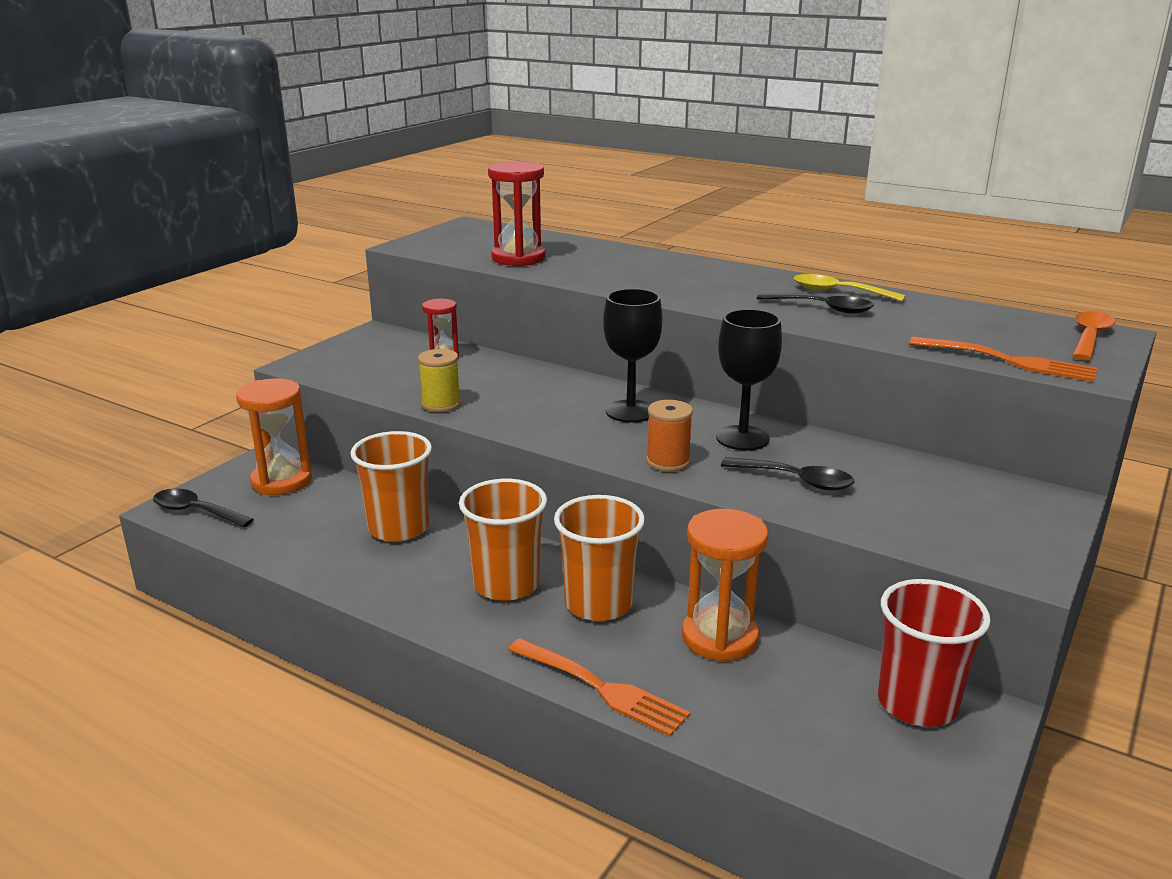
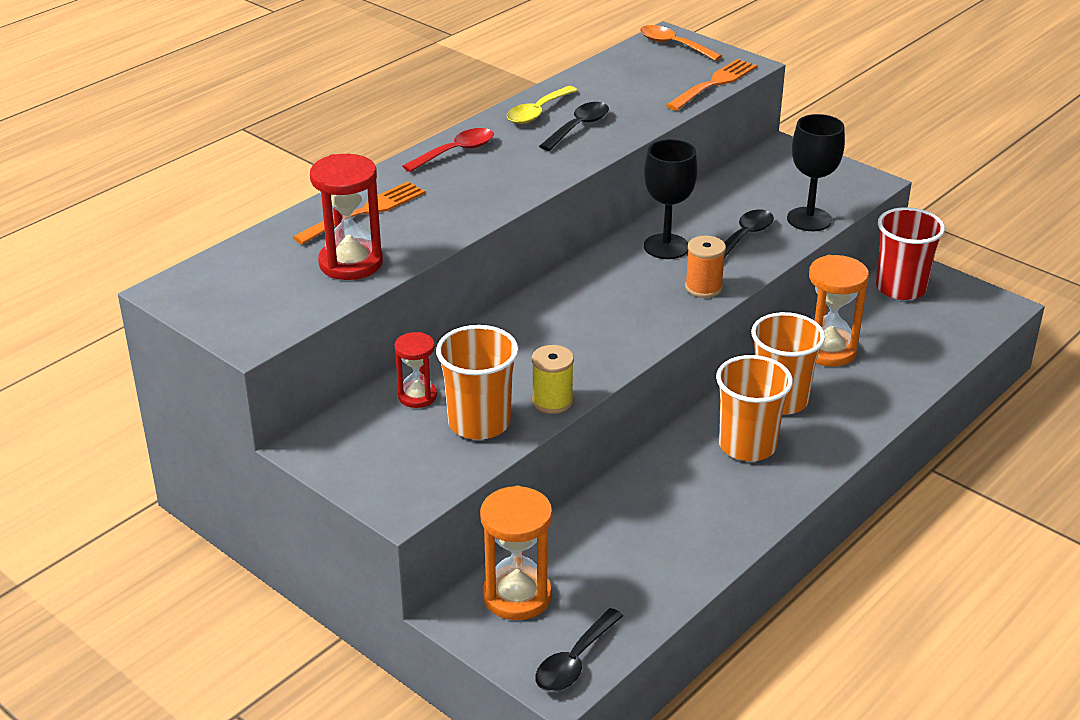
camera: 80 degrees left, 10 degrees up
orange cup [351,431,432,542] -> orange cup moved to [436,325,519,440]
orange fork [508,638,690,737] -> orange fork moved to [293,181,426,245]
black goblet [603,289,662,423] -> black goblet moved to [787,114,845,231]
none -> red spoon [403,128,494,172]

